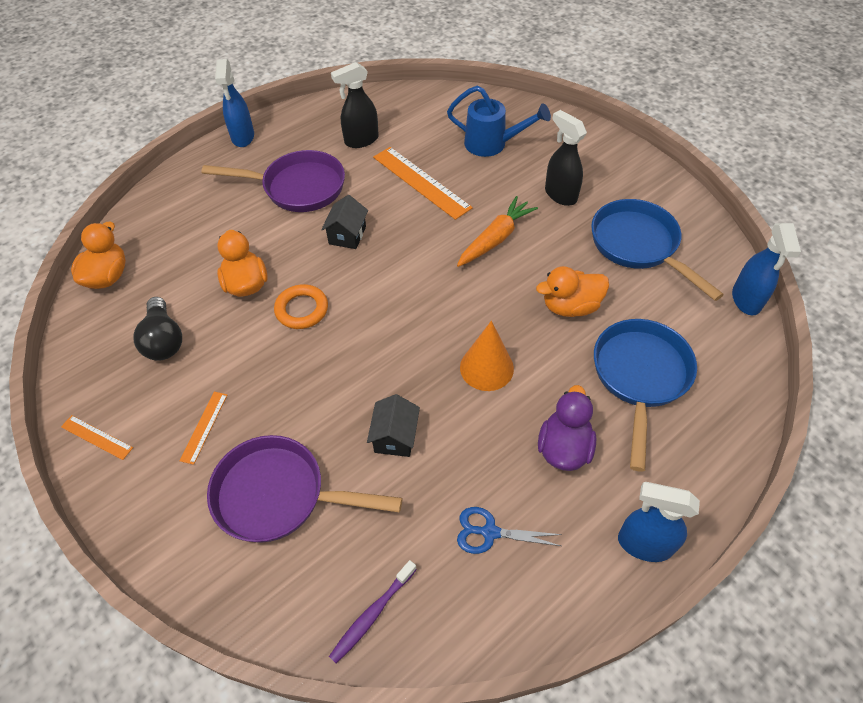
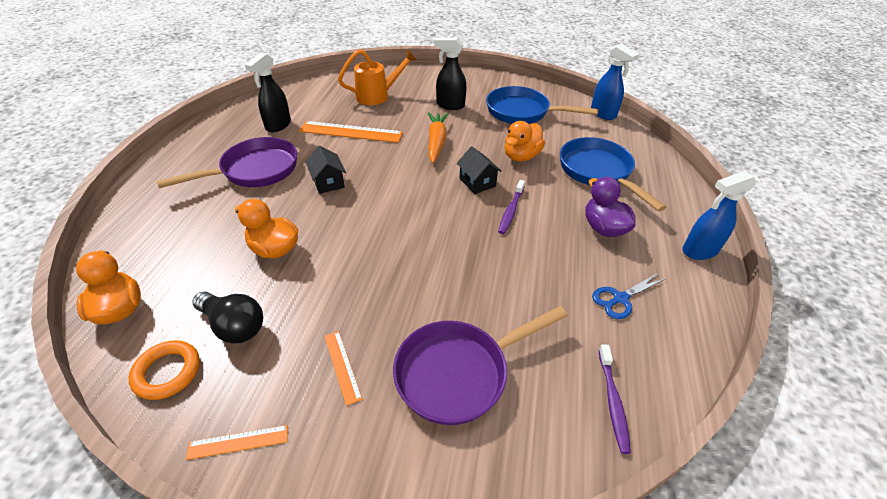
camera: 40 degrees left, 10 degrees down
blue spray bottle [215,59,254,147] -> none
orange ring [274,284,328,329] -> orange ring moved to [129,340,200,400]
black house [367,394,420,457] -> black house moved to [457,146,502,194]
blue watering can [447,86,551,157] -> orange watering can [338,49,417,105]
orange cone [460,321,514,391] -> purple toothbrush [498,180,525,234]

